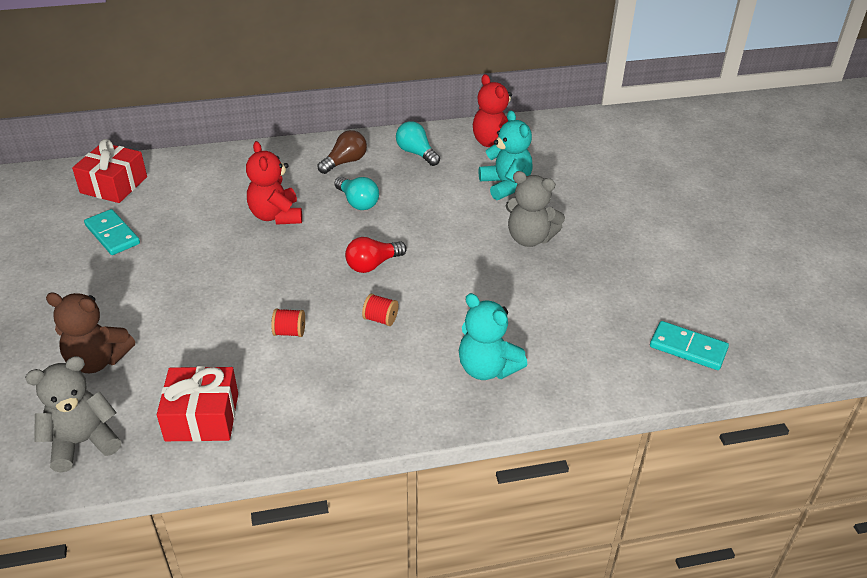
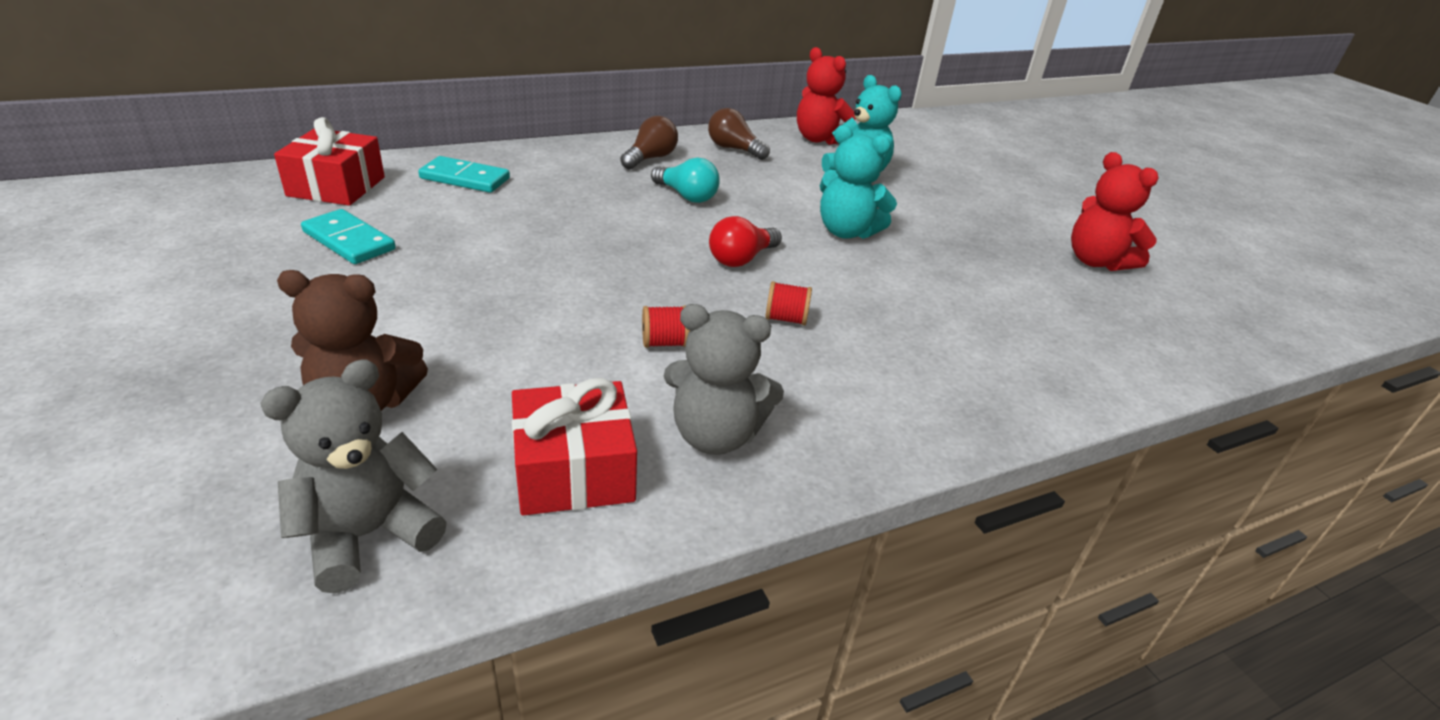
camera: 15 degrees left, 5 degrees down
red teddy bear [246,141,302,225] -> red teddy bear moved to [1071,152,1159,271]
turquoise light bulb [396,121,440,166] -> brown light bulb [708,108,770,160]
turquoise teddy bear [459,293,527,380] -> turquoise teddy bear moved to [820,125,897,239]
grey teddy bear [506,171,565,247] -> grey teddy bear moved to [664,304,784,455]
turquoise domino [650,321,729,370] -> turquoise domino moved to [418,156,510,193]

